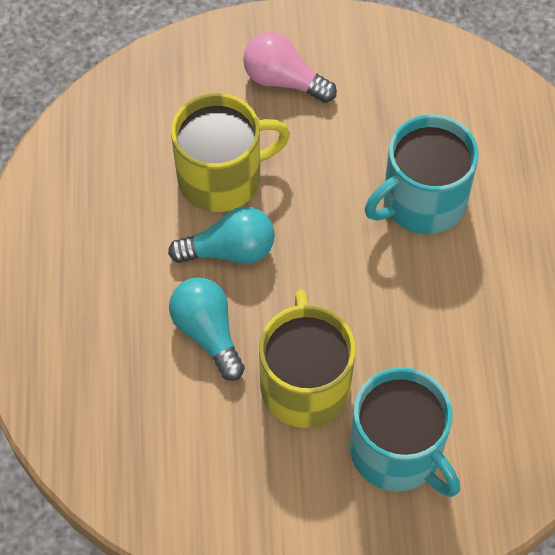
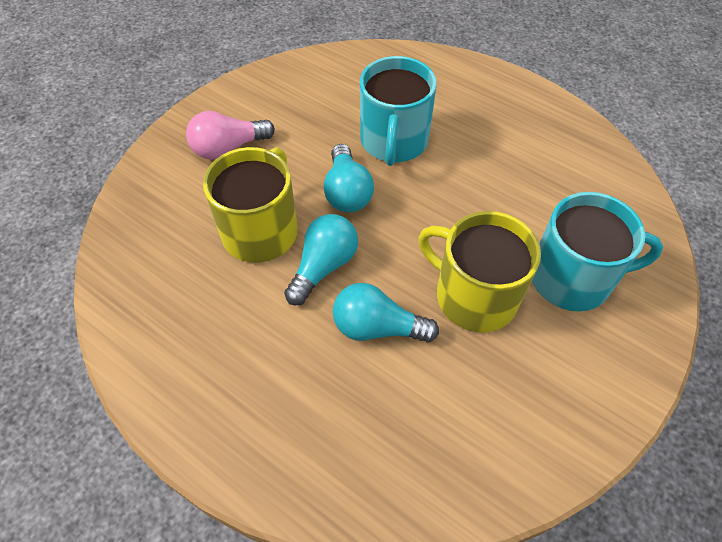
camera: 50 degrees left, 5 degrees down
none -> turquoise light bulb [324,144,374,212]

